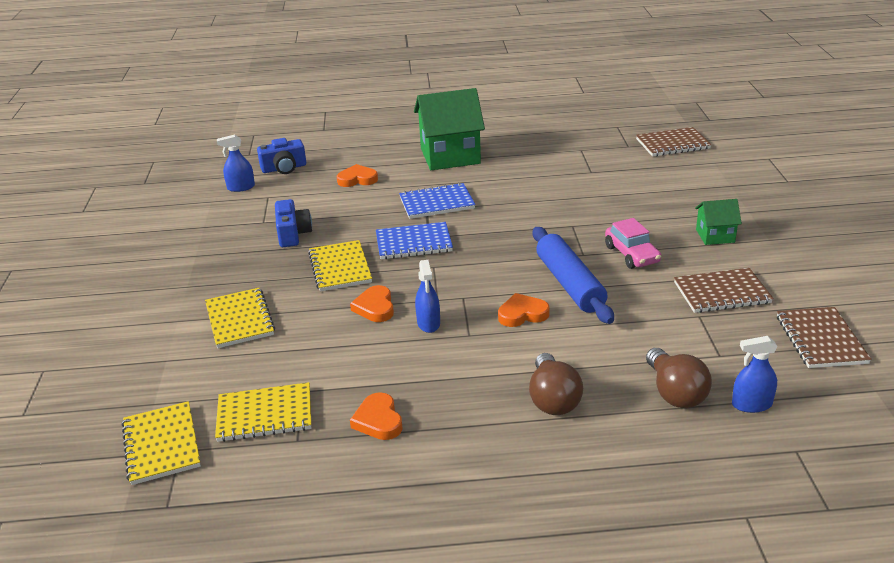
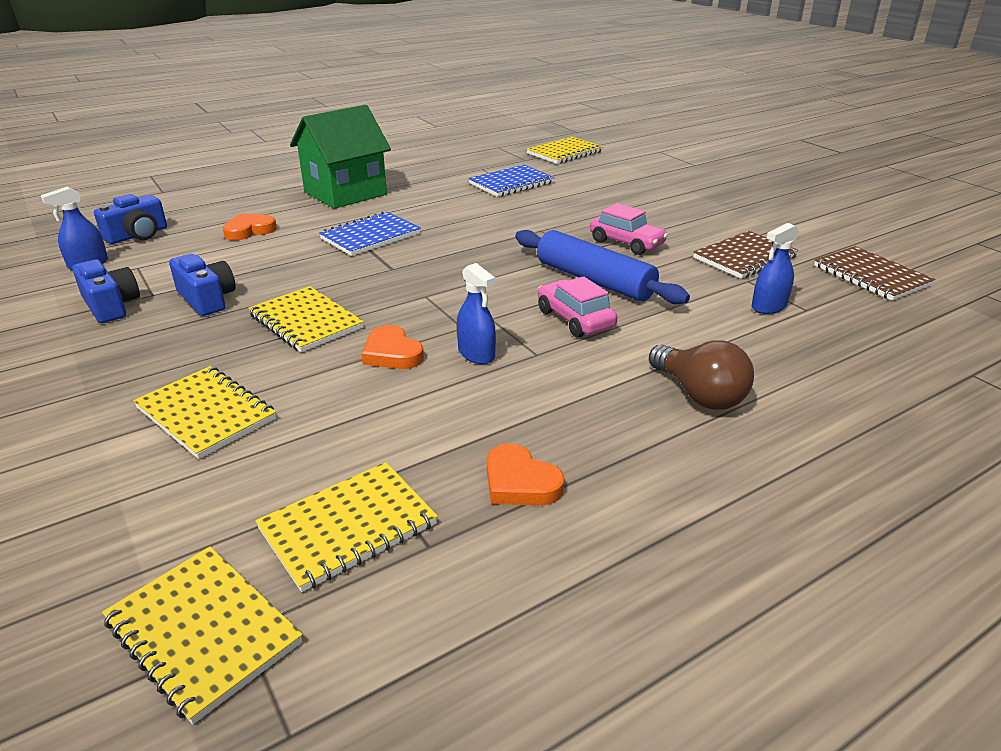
camera: 30 degrees left, 0 degrees up
blue notebook [376,222,453,259] -> blue notebook moved to [468,165,555,197]
orange heart [498,293,550,327] -> pink car [538,276,617,338]
brown notebook [636,127,711,156] -> yellow notebook [527,137,603,164]
brown light bulb [646,348,712,408] -> none
green house [695,199,742,245] -> none
blue spray bottle [732,336,778,413] -> blue spray bottle moved to [752,223,799,314]
none -> blue camera [72,260,140,323]

